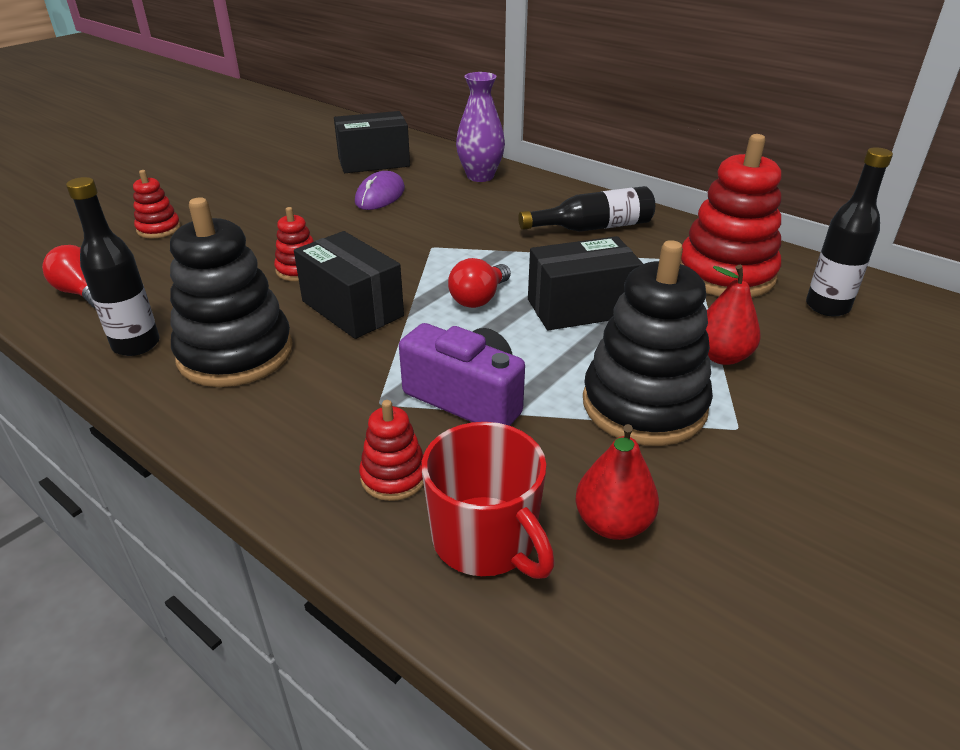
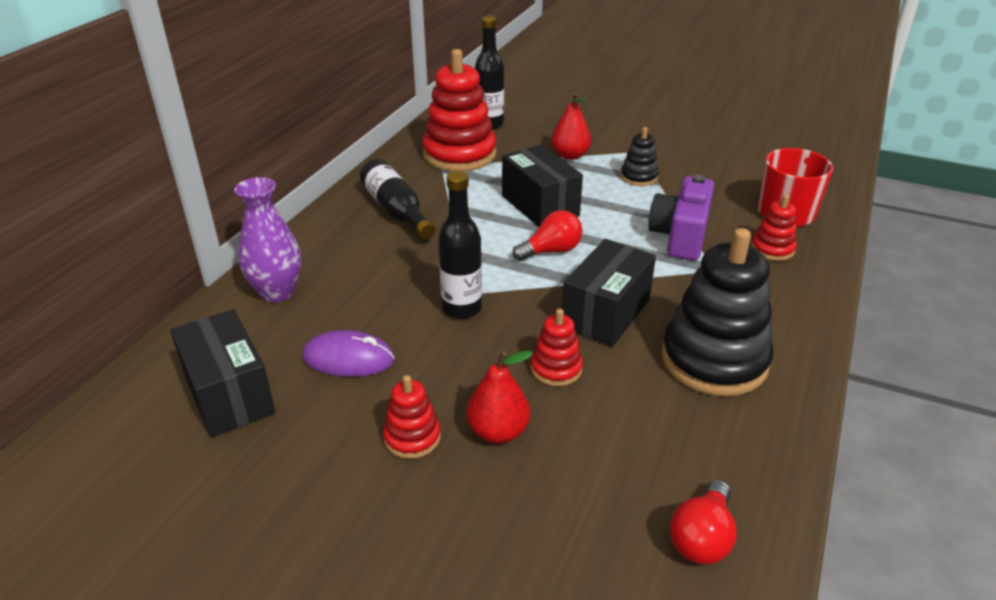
camera: 105 degrees left, 0 degrees up
black bottle [66,177,160,356] -> black bottle moved to [438,171,482,319]
red stacking toy [133,170,181,239] -> red stacking toy moved to [383,375,441,459]
red light bulb [448,258,511,308] -> red light bulb turned 45 degrees counterclockwise [512,210,583,261]
red pear [576,424,659,540] -> red pear moved to [467,351,533,444]
black stacking toy [583,240,713,446] -> black stacking toy [621,127,659,186], size x0.48

